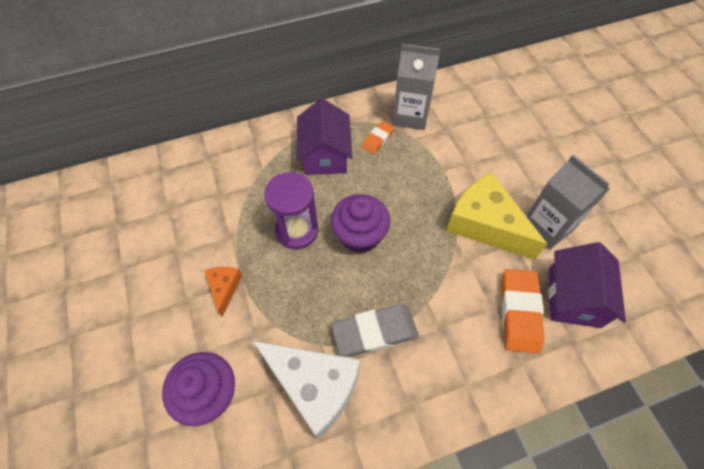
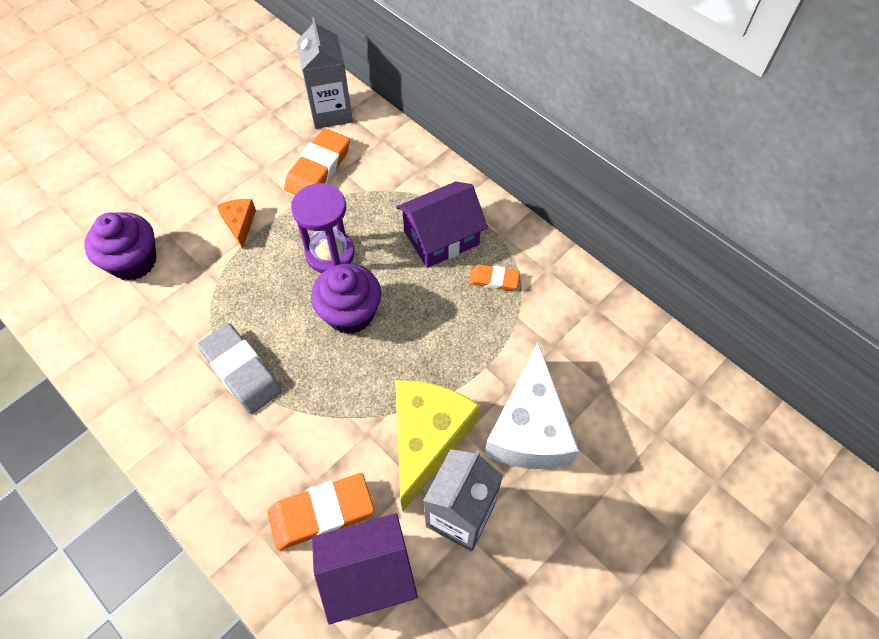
camera: 65 degrees right, 0 degrees up
orange cheese [205,267,242,316] -> orange cheese turned 75 degrees counterclockwise [216,199,256,249]
white cheese [253,341,360,439] -> white cheese moved to [484,343,579,469]
grey carton [392,44,441,130] -> grey carton moved to [296,17,353,129]
none -> orange eraser [284,128,350,195]

